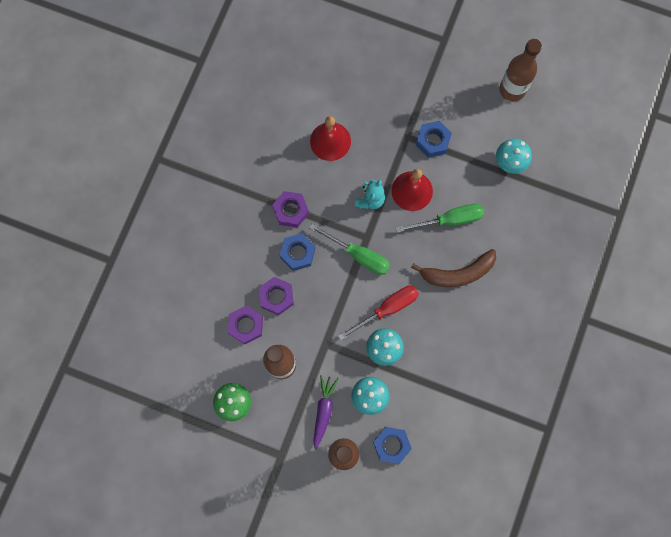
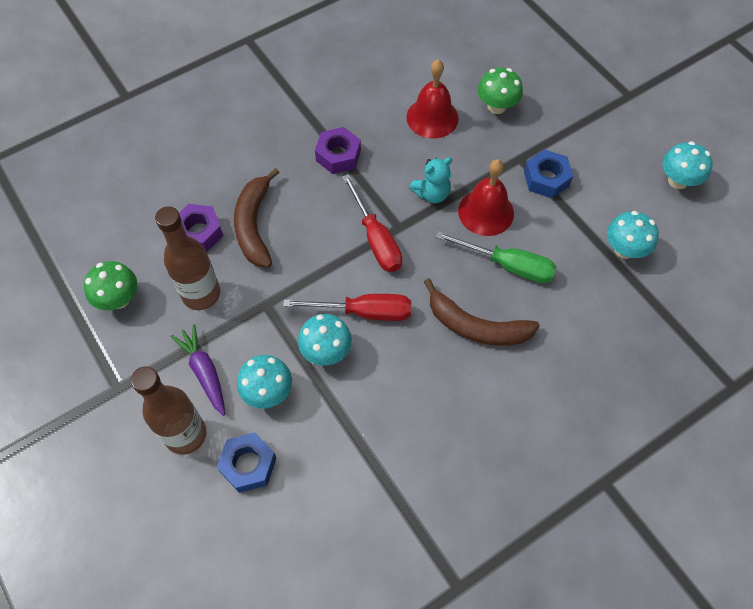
camera: 35 degrees right, 15 degrees down
purple nut [259,277,294,315] -> brown banana [234,168,280,267]
blue nut [279,233,316,271] -> none
green screwdriver [309,224,390,275] -> red screwdriver [342,174,402,272]
purple carrot [313,375,339,449] -> purple carrot turned 75 degrees counterclockwise [171,324,225,416]
brown bottle [500,39,542,101] -> turquoise mushroom [662,141,713,189]
none -> green mushroom [478,68,523,114]

